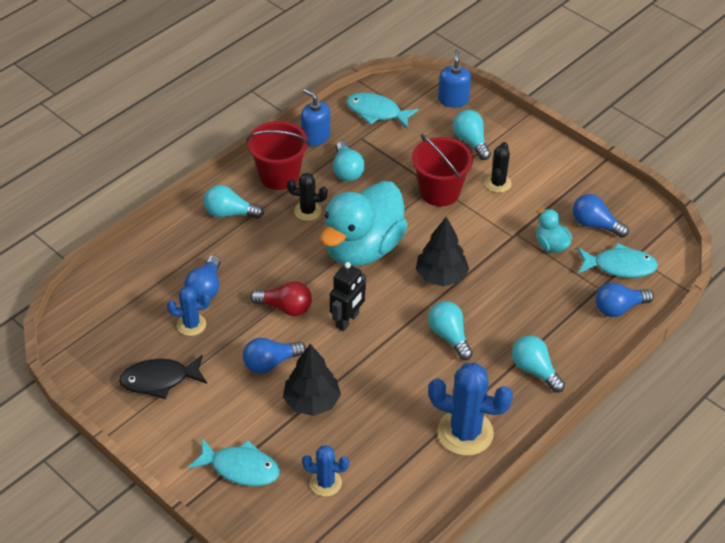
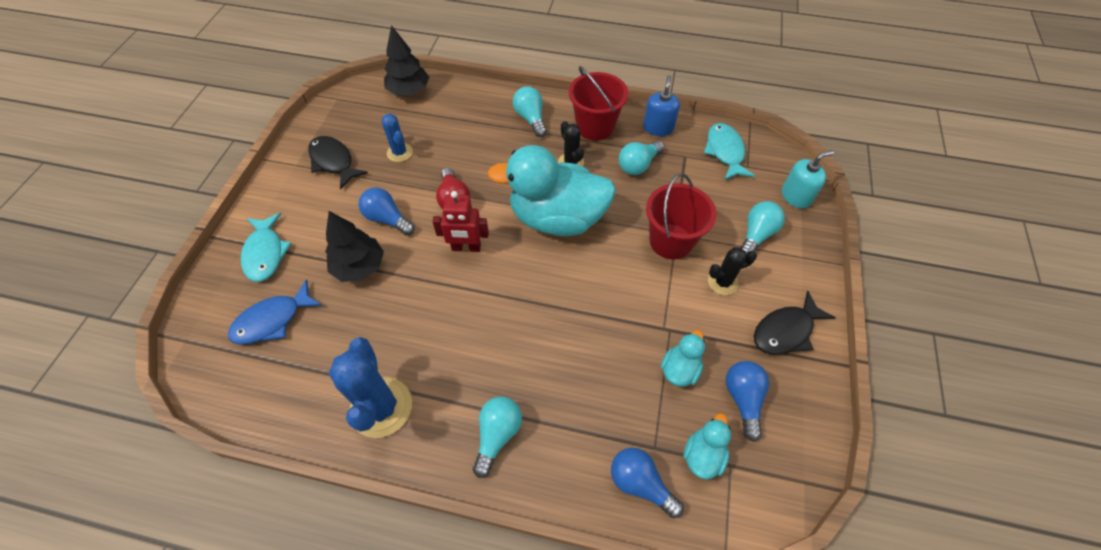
camera: 60 degrees right, 10 degrees up
blue light bulb [184,255,221,301] -> none
blue cactus [302,445,349,497] -> blue fish [228,279,323,345]
black robot [330,262,366,331] -> red robot [432,191,489,252]
black tree [416,217,469,287] -> black tree moved to [384,25,429,95]
turquoise light bulb [428,301,473,360] -> none
blue soap dispenser [438,50,471,108] -> turquoise soap dispenser [782,150,834,208]
turquoise fish [578,243,658,278] -> turquoise duck [683,413,731,479]
none -> black fish [754,291,836,355]

